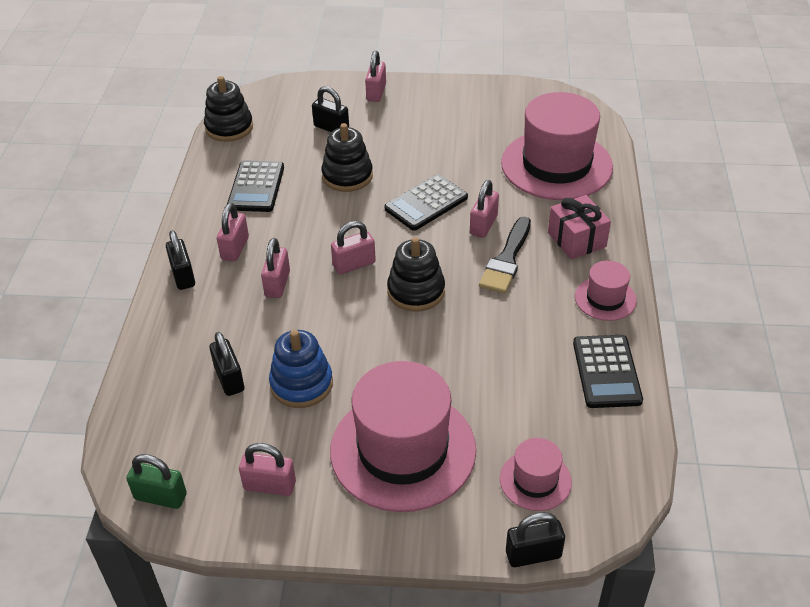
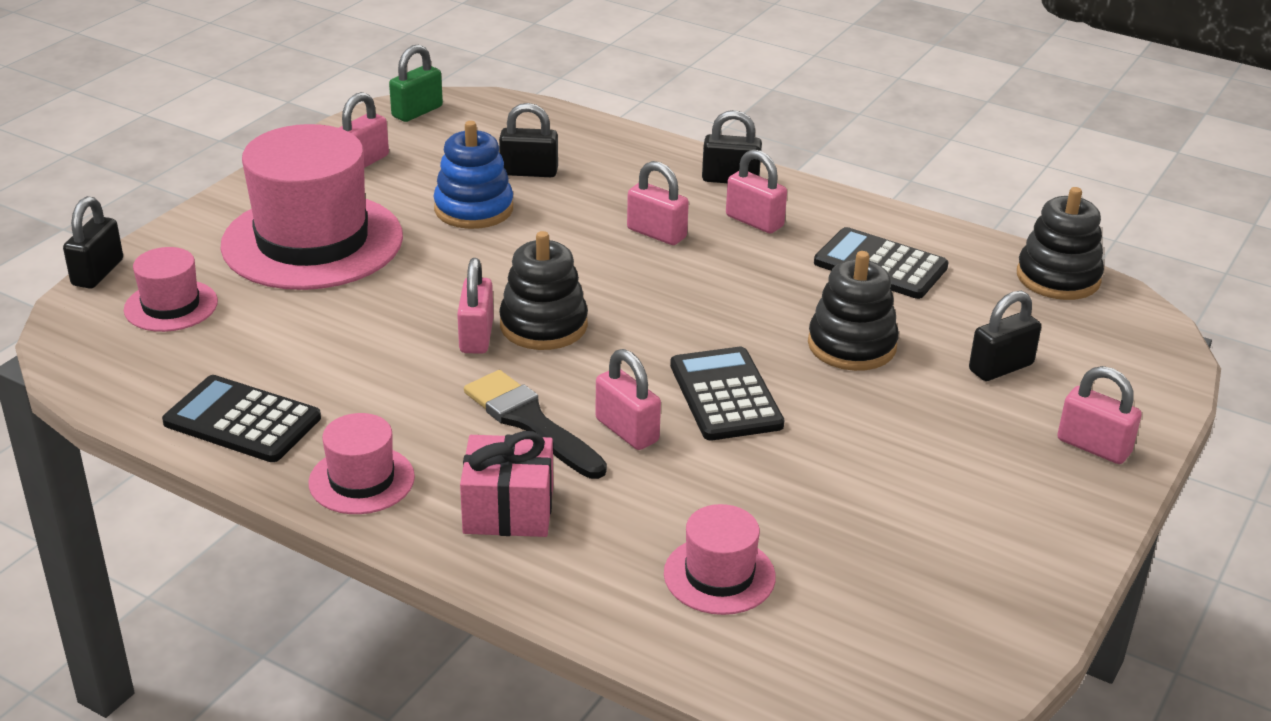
camera: 115 degrees right, 10 degrees down
pink padlock [331,221,376,274] -> pink padlock moved to [457,258,494,354]
pink hat [501,92,613,200] -> pink hat [664,504,776,615], size x0.48

